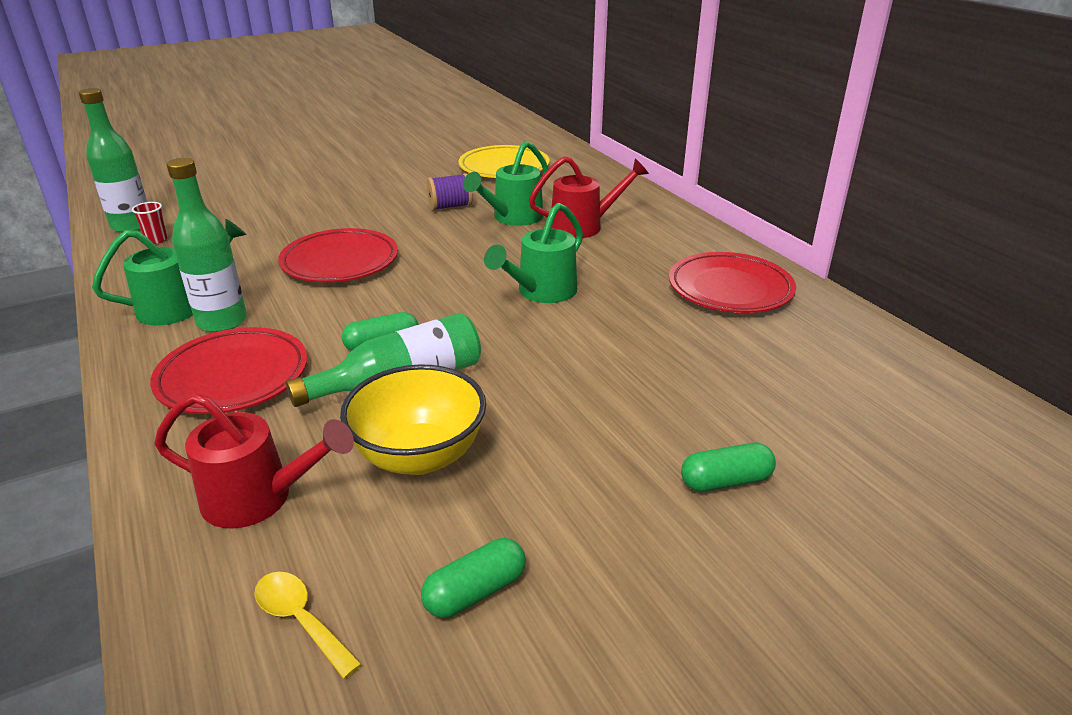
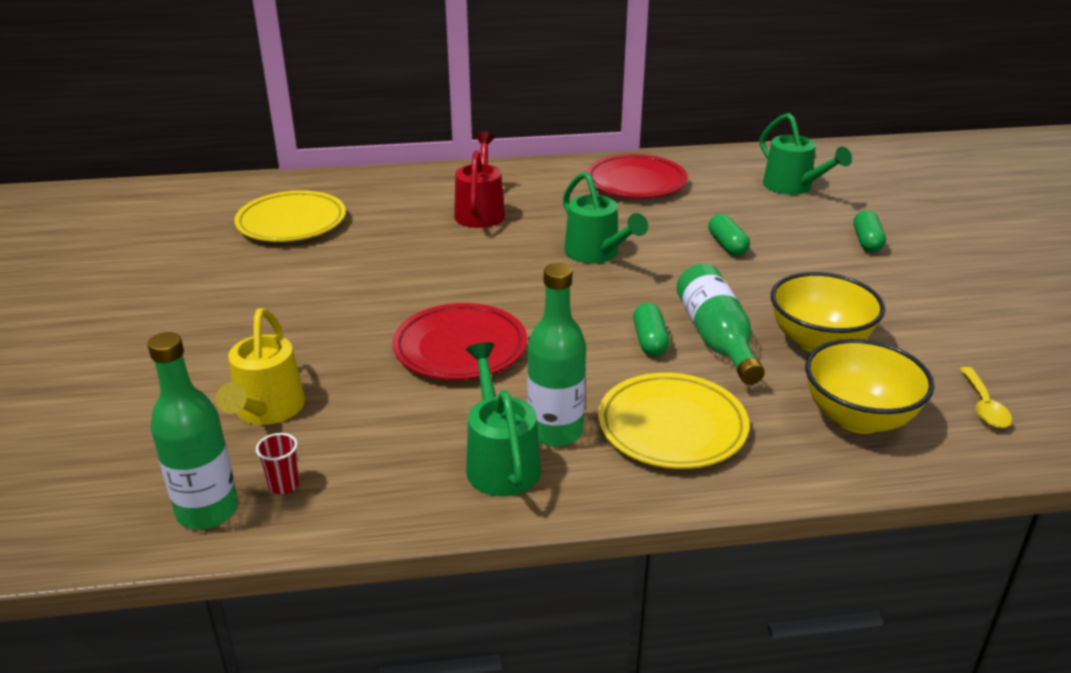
camera: 70 degrees left, 0 degrees up
red plate [150,327,307,414] -> yellow plate [598,373,749,469]
red watering can [154,393,354,529] -> yellow bowl [805,339,934,434]
yellow spoon [255,572,362,679] -> yellow spoon turned 60 degrees counterclockwise [960,367,1012,428]
green capsule [421,538,526,618] -> green capsule moved to [708,214,750,256]
purple spool [427,173,473,211] -> none
green watering can [463,141,548,226] -> green watering can moved to [760,113,852,195]
none -> yellow watering can [216,308,305,425]

